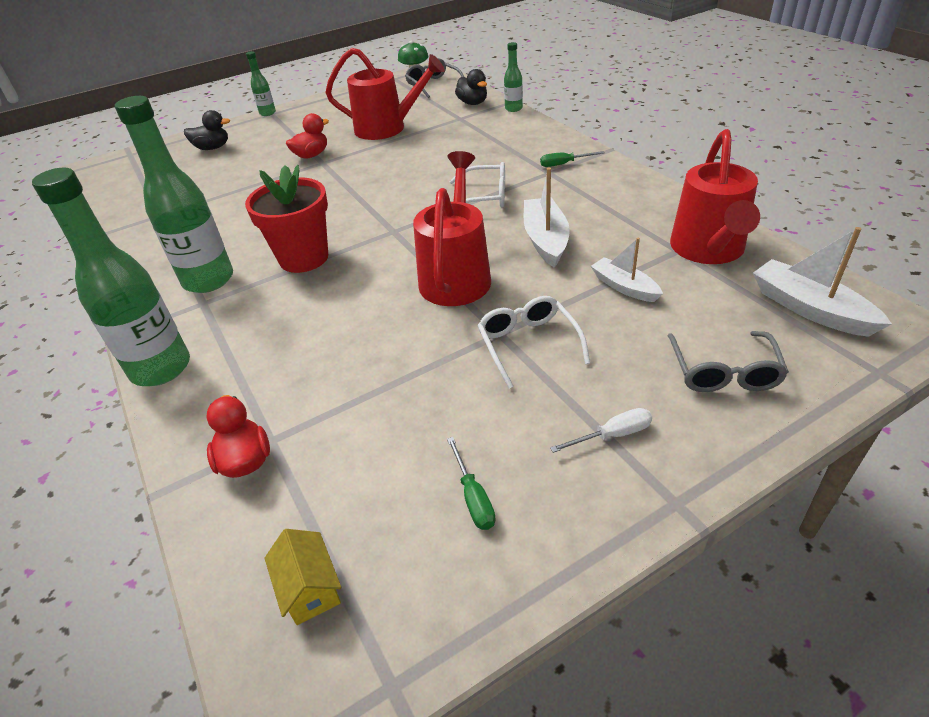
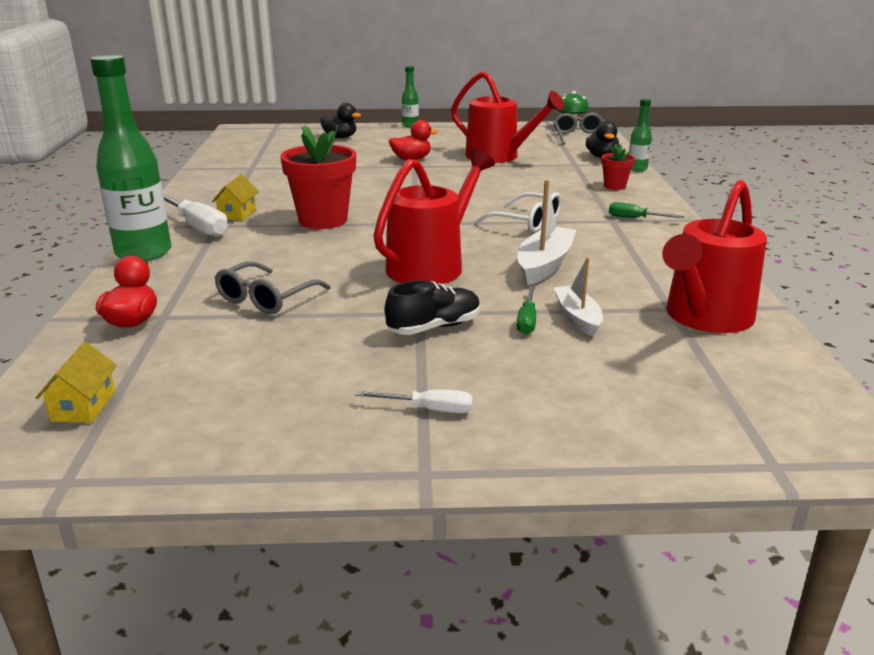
camera: 25 degrees right, 15 degrees down
green bottle [115,96,233,293] -> yellow house [212,175,259,221]
green screwdriver [447,437,495,530] -> green screwdriver moved to [517,286,536,334]
white glasses [478,296,590,389] -> black shoe [385,280,481,335]
grey glasses [668,331,789,392] -> grey glasses moved to [215,261,331,314]
white boat [753,227,892,337] -> none
none -> white screwdriver [163,194,228,237]
none -> red flower pot [601,144,635,190]

